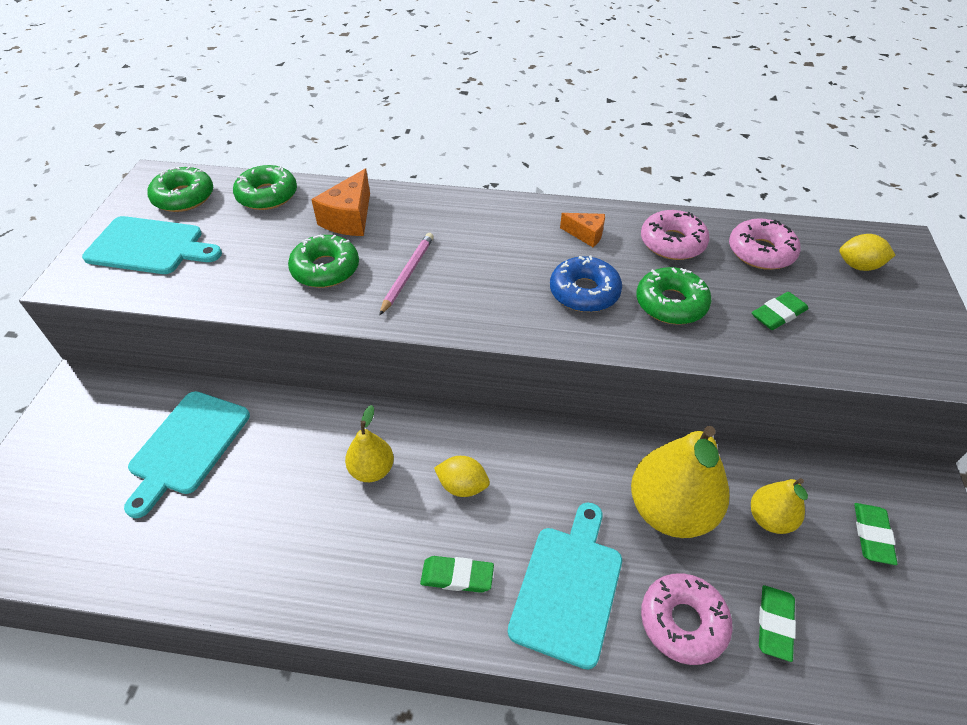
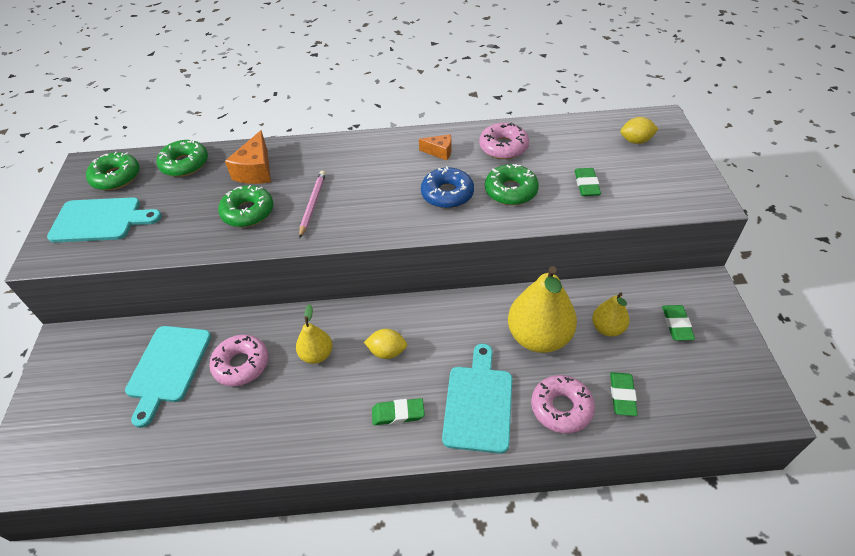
camera: 10 degrees left, 0 degrees up
pink donut [729,218,801,270] -> pink donut moved to [209,335,268,386]
green eraser [752,292,809,330] -> green eraser turned 45 degrees counterclockwise [575,168,601,196]

